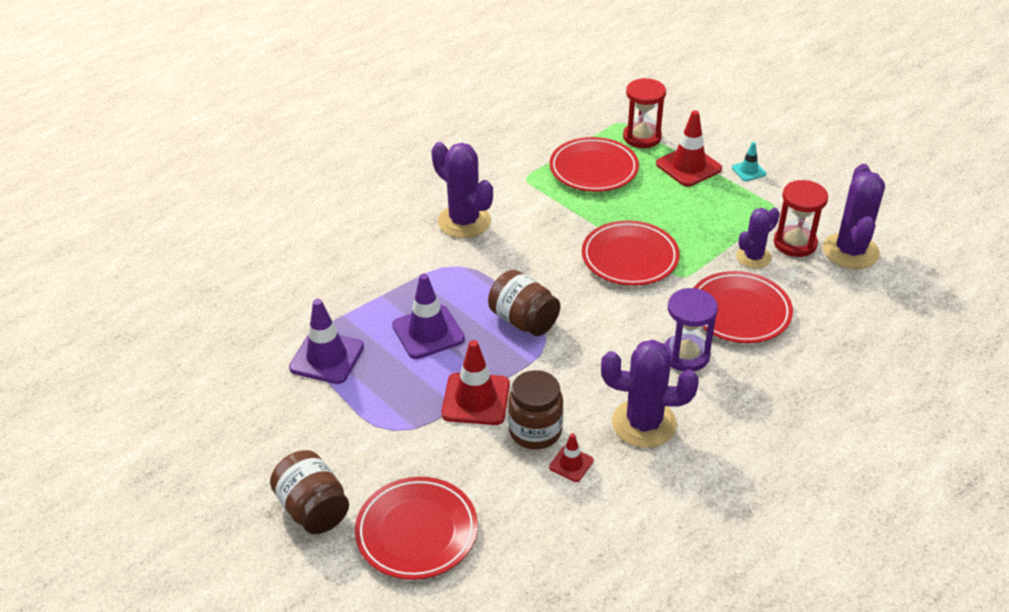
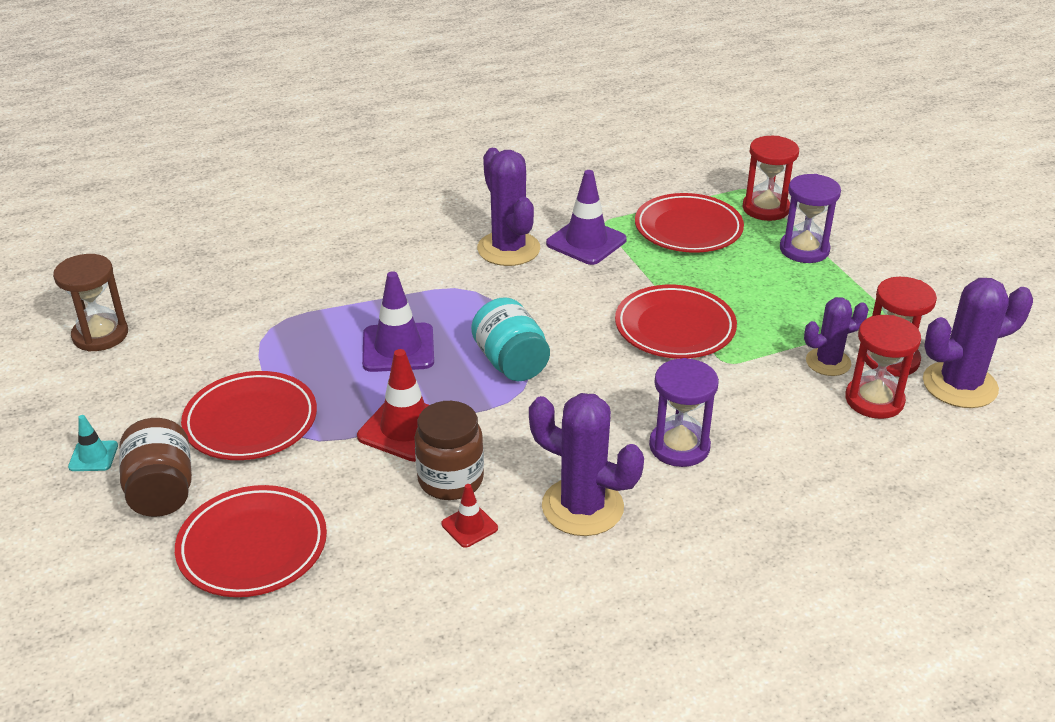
camera: 20 degrees right, 5 degrees down
purple traffic cone [289,299,364,384] -> purple traffic cone moved to [546,170,627,265]
brown jar [488,270,560,336] -> turquoise jar [471,297,550,381]
red traffic cone [656,110,722,187] -> purple hourglass [780,174,841,263]
red plate [694,271,793,343] -> red plate moved to [181,371,317,460]
turquoise traffic cone [732,142,767,181] -> turquoise traffic cone moved to [68,415,118,471]
purple cactus [823,164,885,269] -> purple cactus turned 45 degrees clockwise [923,278,1033,408]
none -> brown hourglass [53,254,128,352]
none -> red hourglass [845,315,921,419]

